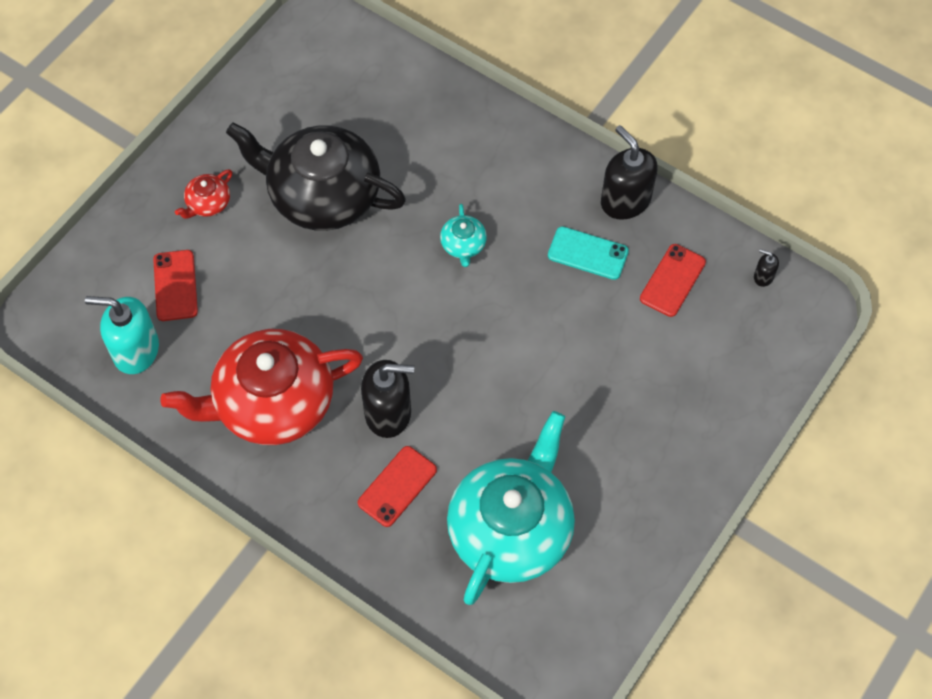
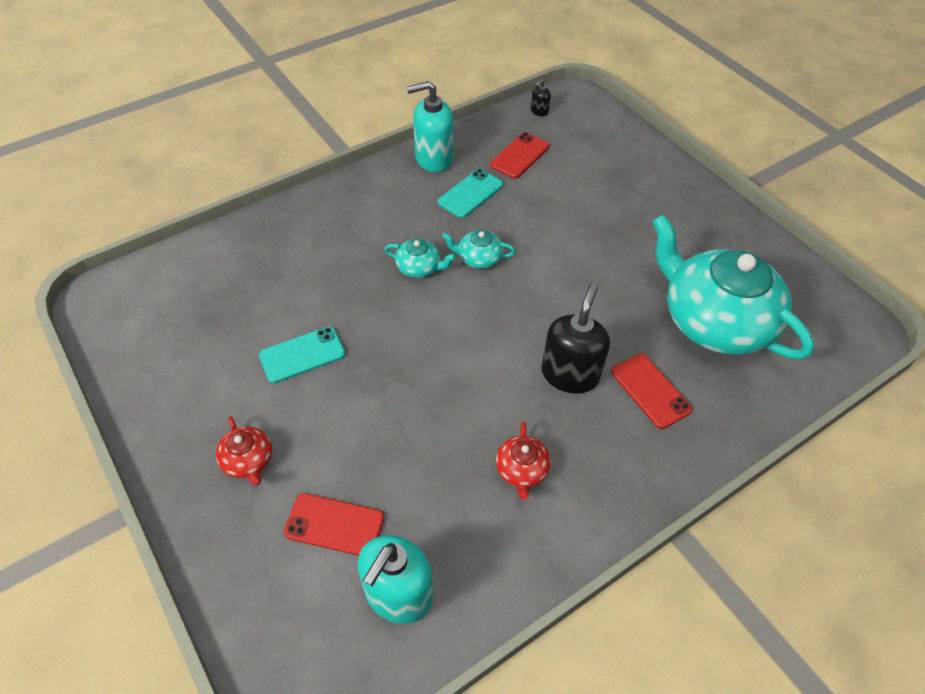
camera: 70 degrees left, 10 degrees down
red teapot [160,329,363,445] -> red teapot [496,422,551,500], size x0.41
black teapot [226,123,406,231] -> turquoise phone [259,326,345,383]
black soap dispenser [601,125,658,220] -> turquoise soap dispenser [407,81,454,172]
red phone [640,244,706,317] -> red phone turned 75 degrees clockwise [490,132,549,179]
none -> turquoise teapot [442,230,516,269]

